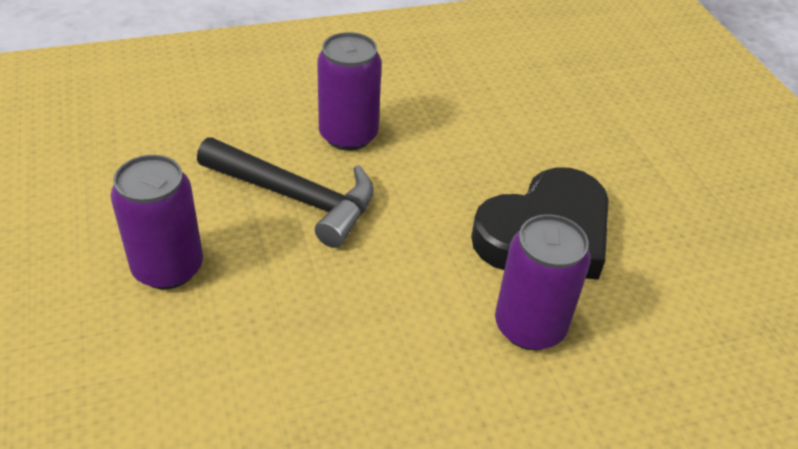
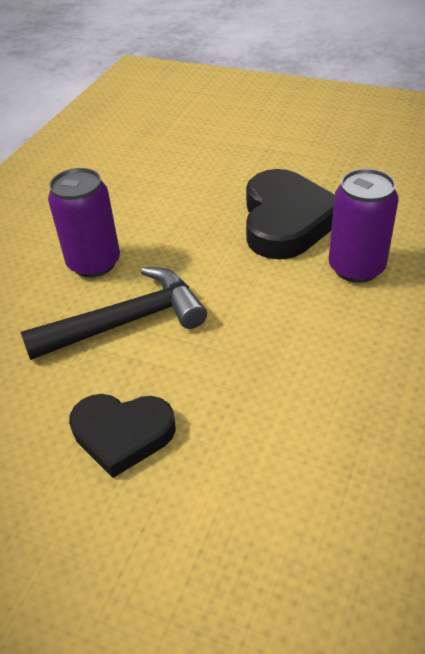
camera: 45 degrees left, 0 degrees up
purple can [111,155,203,289] -> black heart [69,394,176,478]

